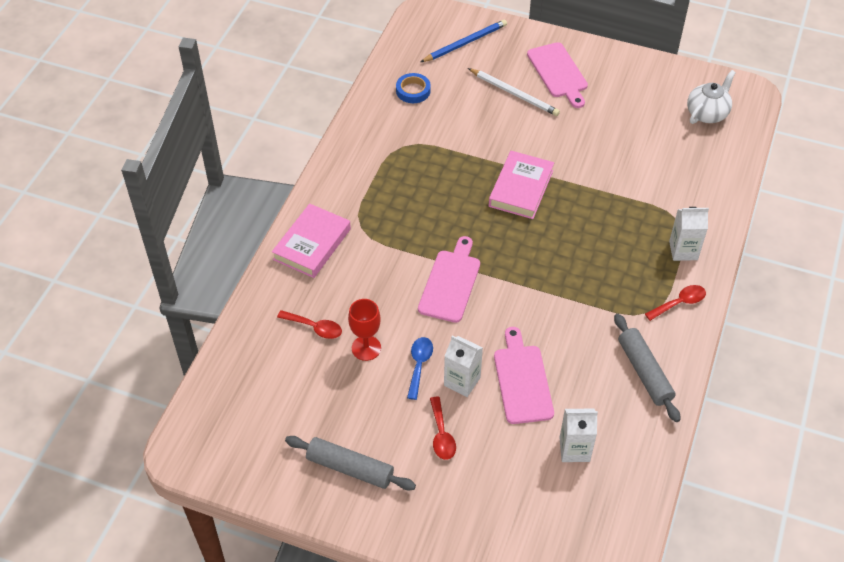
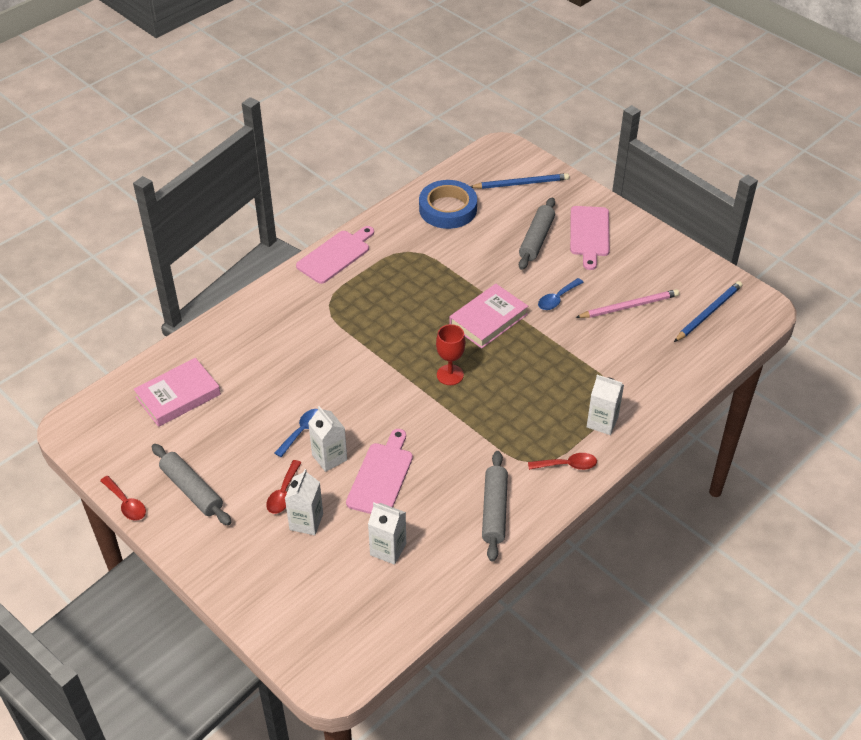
camera: 25 degrees right, 5 degrees down
pink book [272,203,351,278] -> pink book moved to [134,358,221,427]
red spoon [277,310,342,339] -> red spoon moved to [100,476,146,521]
red goblet [348,299,381,361] -> red goblet moved to [436,324,465,385]
blue tape [396,73,431,103] -> blue tape [419,180,477,229], size x1.75
pink cutting board [418,236,480,323] -> pink cutting board moved to [296,226,374,284]
white pencil [468,68,560,116] -> grey rolling pin [519,197,555,270]
white teapot [687,70,736,124] -> blue pencil [674,281,742,342]
none -> white carton [285,469,323,535]
none -> blue spoon [538,278,584,310]
none -> pink pencil [575,289,679,318]

